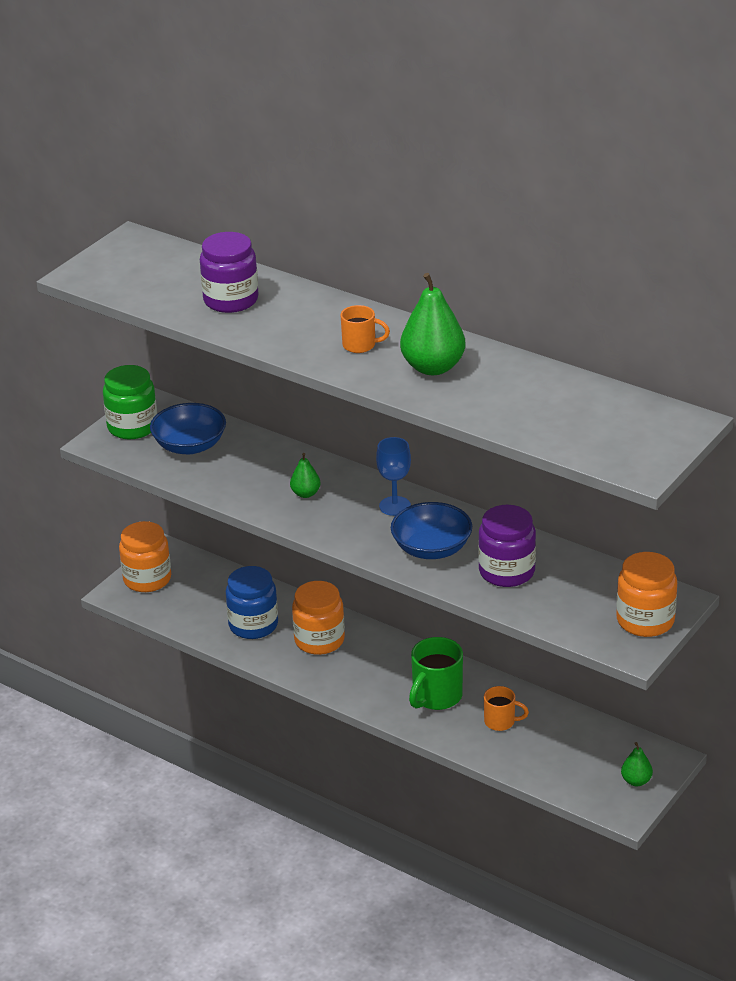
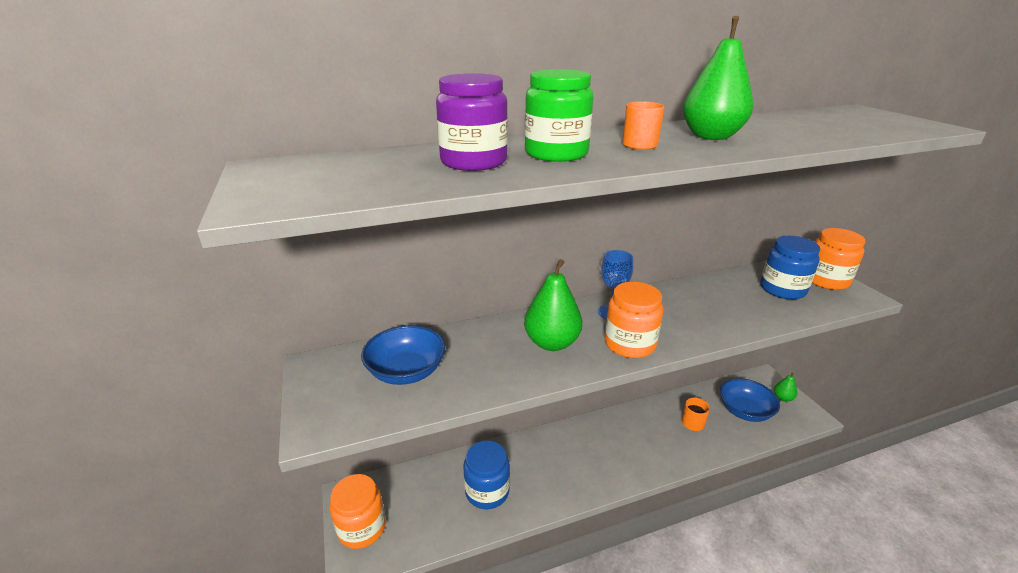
camera: 55 degrees left, 5 degrees down
green jar [103,365,157,439] -> green jar moved to [525,69,593,162]
green pear [290,453,321,498] -> green pear [524,259,582,351], size x1.95
orange jar [292,581,345,655] -> orange jar moved to [604,282,663,358]
blue bowl [391,502,472,559] -> blue bowl moved to [720,378,780,422]
green mug [409,637,463,710] -> none
purple jar [478,505,536,587] -> none
none -> blue jar [760,236,820,300]

